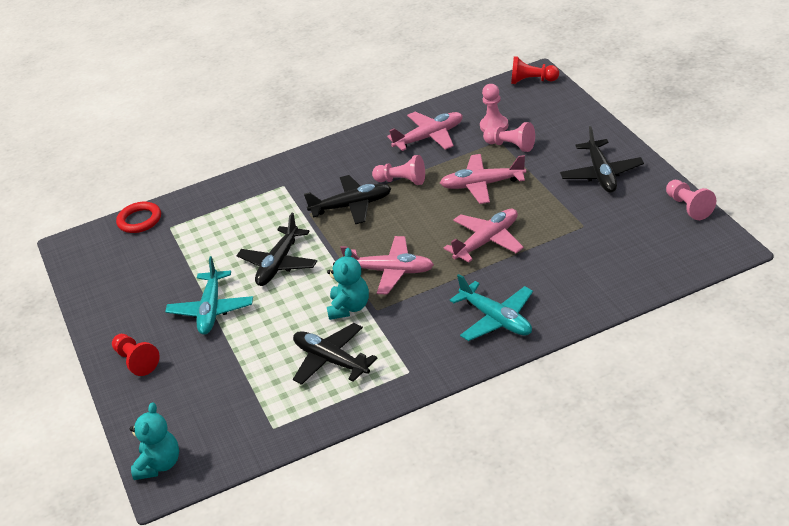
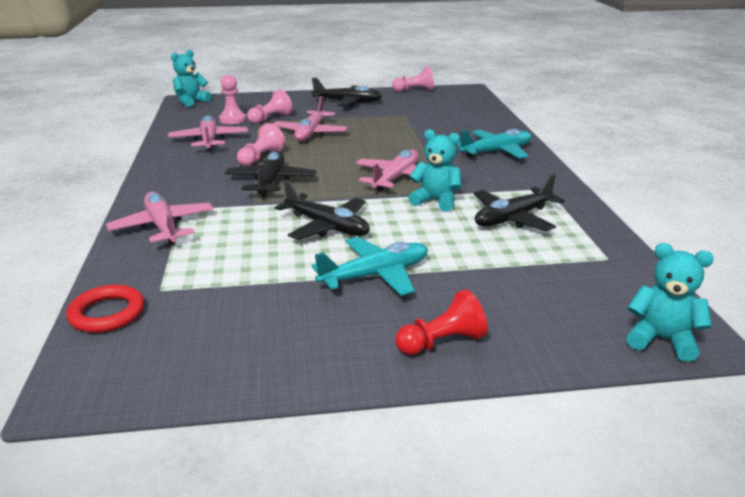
camera: 80 degrees left, 10 degrees down
turquoise plane [165,256,253,335] -> turquoise plane turned 45 degrees counterclockwise [311,237,428,296]
pink plane [444,209,524,262] -> pink plane moved to [106,192,214,245]
red pawn [511,56,559,84] -> turquoise teddy bear [171,50,212,107]

